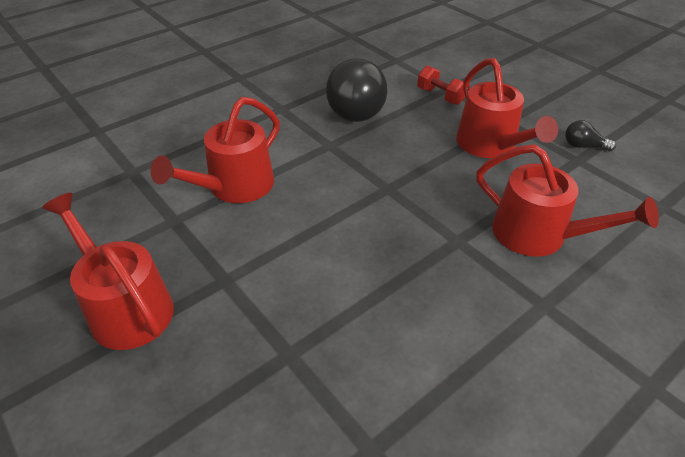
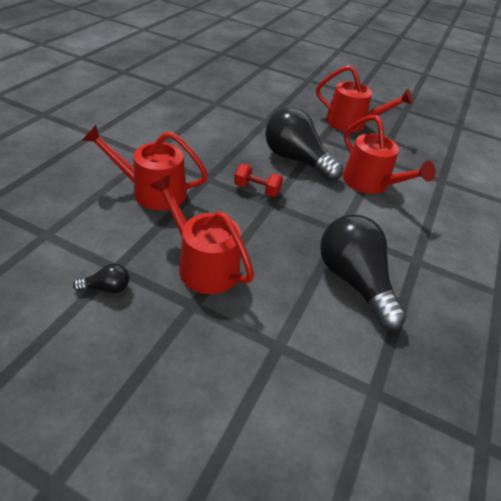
camera: 150 degrees right, 0 degrees up
red watering can [150,97,280,203] -> red watering can turned 135 degrees clockwise [343,115,436,194]
red dumbbell [417,66,465,105] -> red dumbbell moved to [234,164,283,197]
none -> black light bulb [265,108,343,181]

